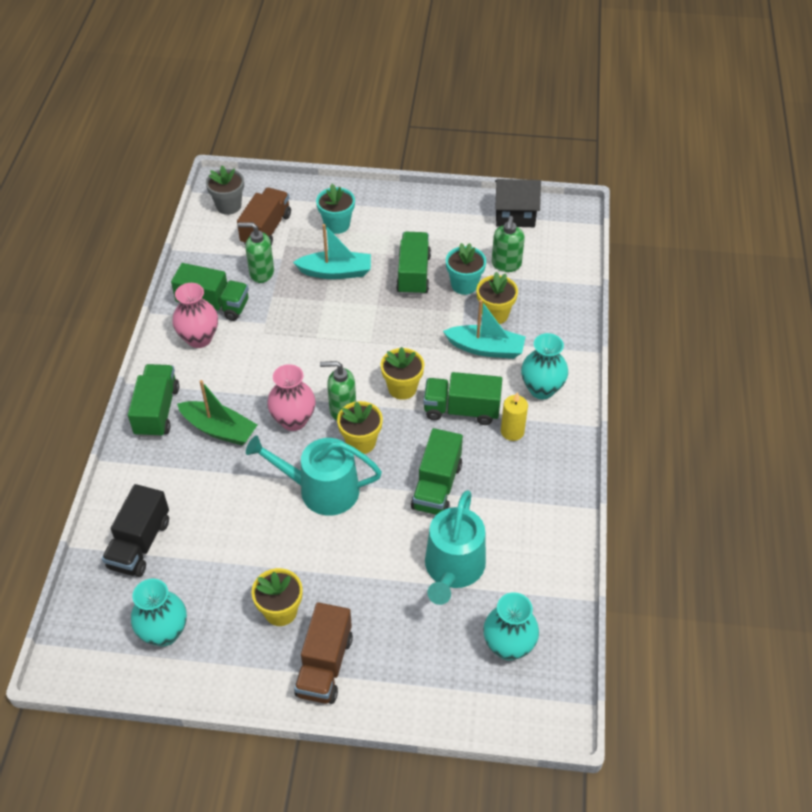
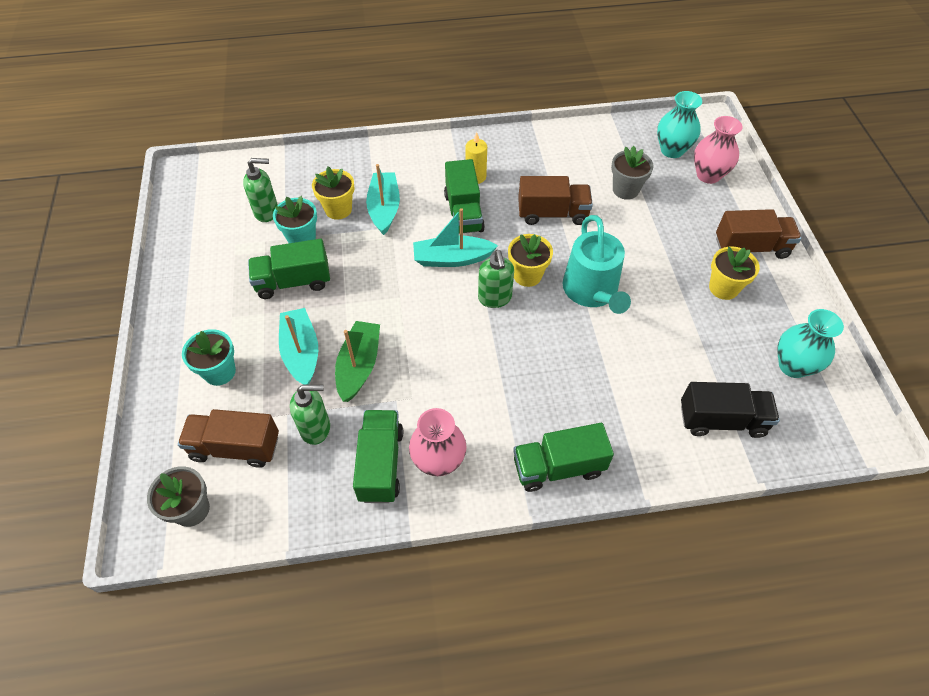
camera: 105 degrees left, 5 degrees up
green boat [177,380,257,445] -> green boat moved to [335,321,380,402]
green soap dispenser [238,222,274,283] -> green soap dispenser turned 90 degrees counterclockwise [290,385,330,445]
pink vase [267,364,316,431] -> pink vase moved to [694,116,743,184]
yellow flower pot [381,347,424,400] -> turquoise boat [413,208,498,267]
green truck [411,428,463,515] -> brown truck [518,176,593,225]
turquoise watering can [425,490,486,605] -> grey flower pot [611,146,653,200]
black house [495,179,541,227] -> none
turquoise vase [521,333,568,399] -> none

